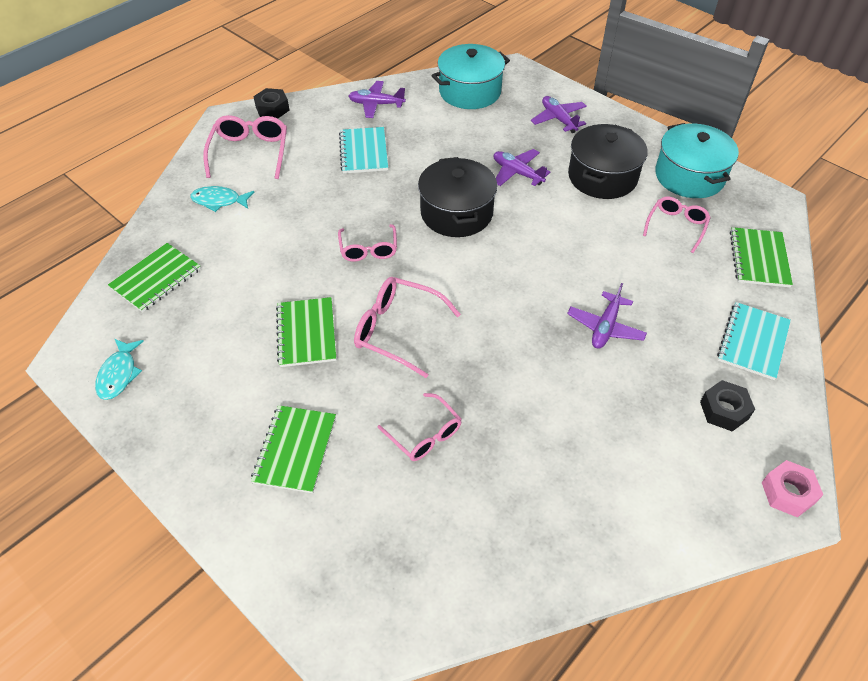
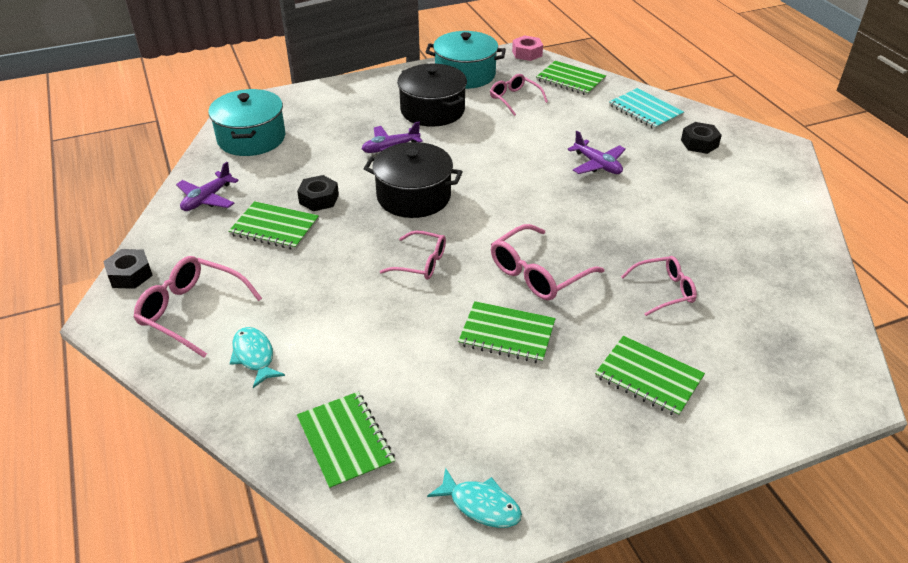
camera: 65 degrees left, 10 degrees down
turquoise fish [190,186,254,212] -> turquoise fish turned 120 degrees clockwise [230,327,285,388]
turquoise notebook [339,127,388,173] -> green notebook [228,201,319,250]
purple plane [531,96,587,133] -> none
pink nut [762,460,823,518] -> pink nut moved to [512,35,543,61]
none -> black nut [297,175,339,211]

